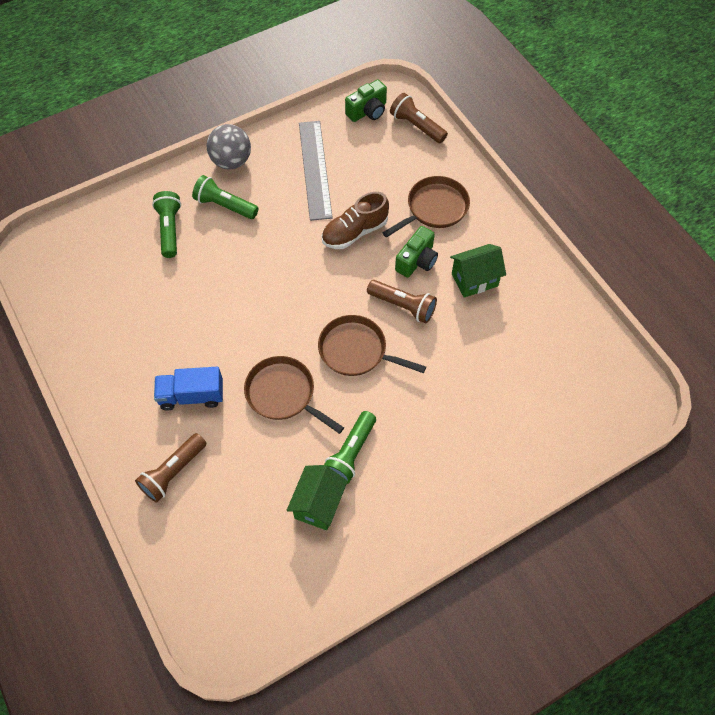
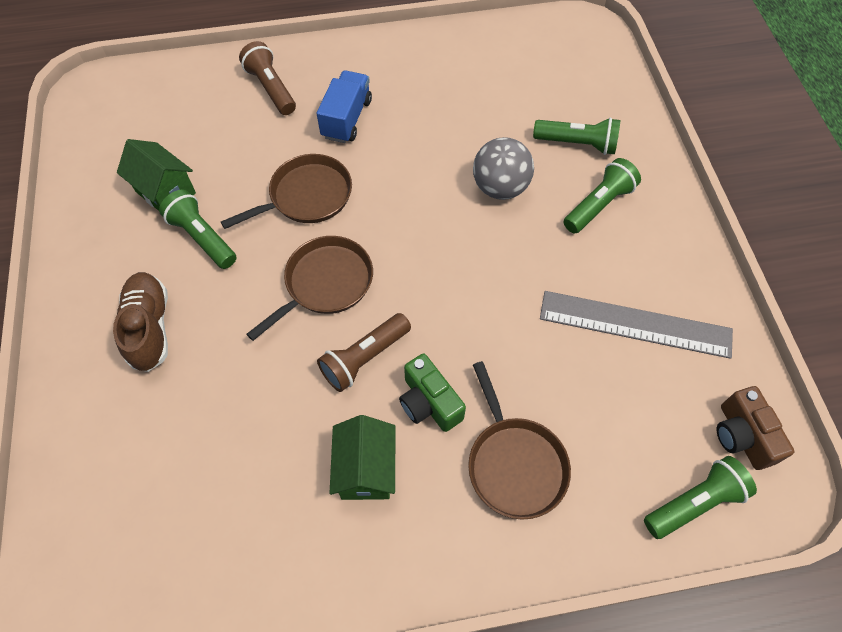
camera: 110 degrees right, 0 degrees up
grey ball [207,124,251,169] -> grey ball moved to [473,137,534,200]
brown shoe [322,192,389,249] -> brown shoe moved to [113,272,168,372]
green camera [345,79,387,122] -> brown camera [717,386,794,470]
brown flashlight [390,93,448,143] -> green flashlight [644,456,757,539]

